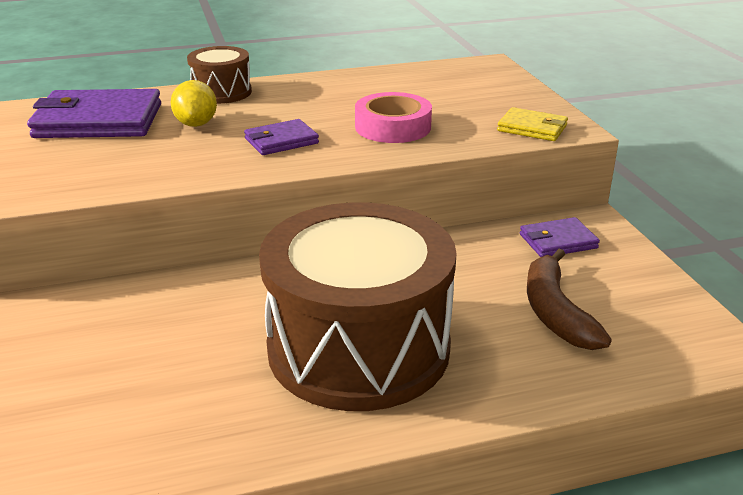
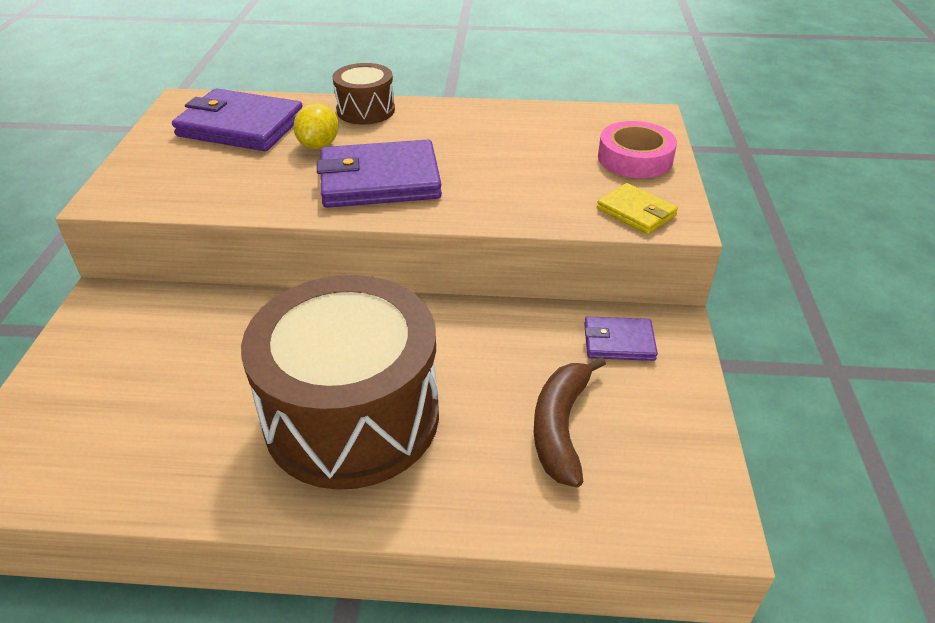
camera: 20 degrees right, 10 degrees up
purple wallet [244,119,319,155] -> purple wallet [317,140,442,208], size x1.89
pink tape [355,92,432,143] -> pink tape moved to [598,121,677,178]

